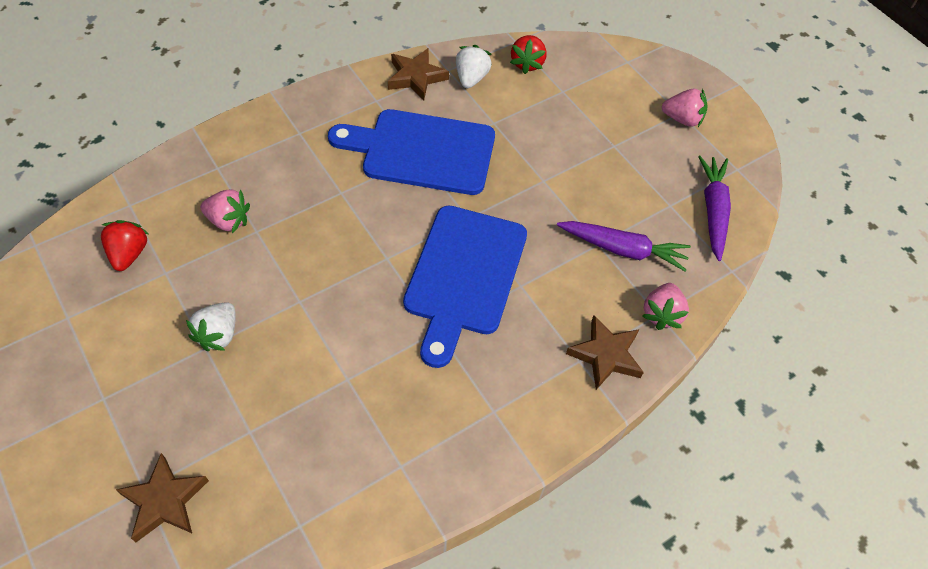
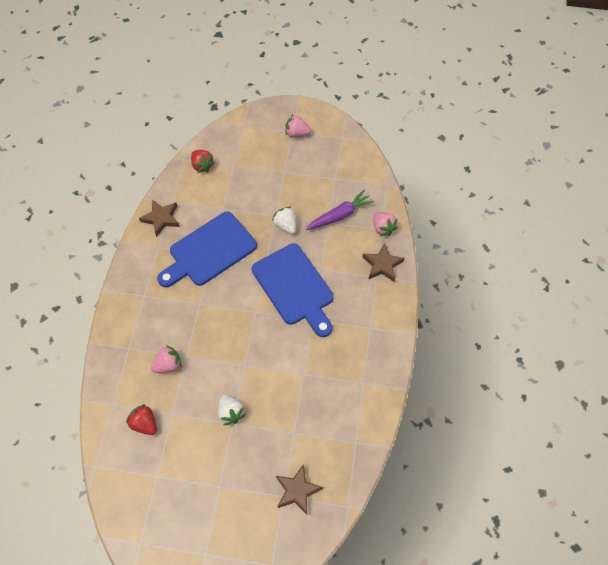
camera: 45 degrees left, 5 degrees up
white strawberry [456,45,492,88] -> white strawberry moved to [272,206,296,234]
pink strawberry [662,89,708,127] -> pink strawberry turned 135 degrees counterclockwise [285,114,311,137]
purple carrot [698,156,731,261] -> none

